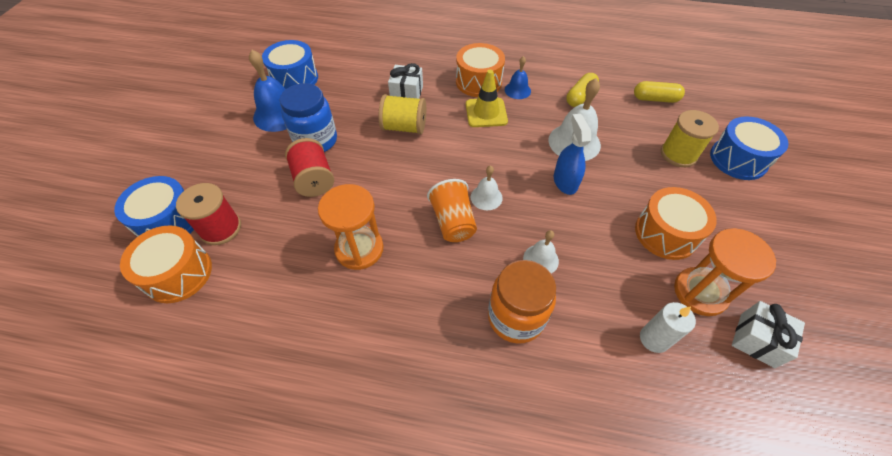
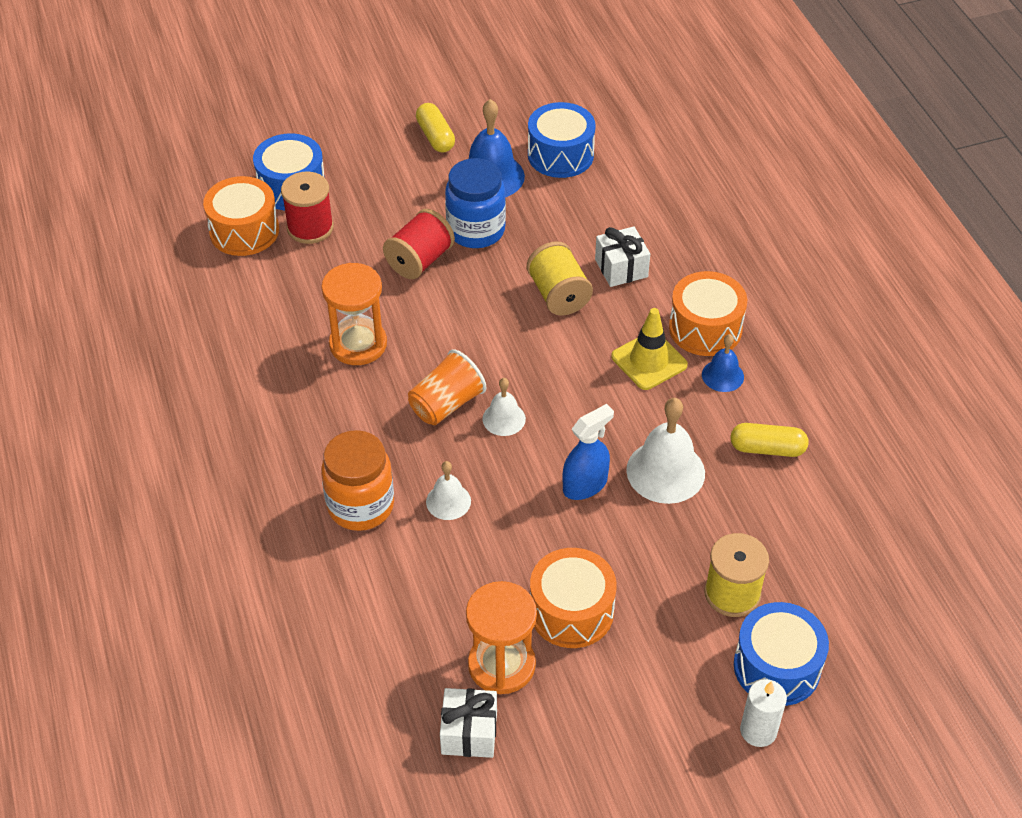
camera: 60 degrees right, 5 degrees down
yellow capsule [634,81,685,103] -> yellow capsule moved to [416,103,455,153]
white candle [640,302,696,353] -> white candle moved to [740,679,787,747]

